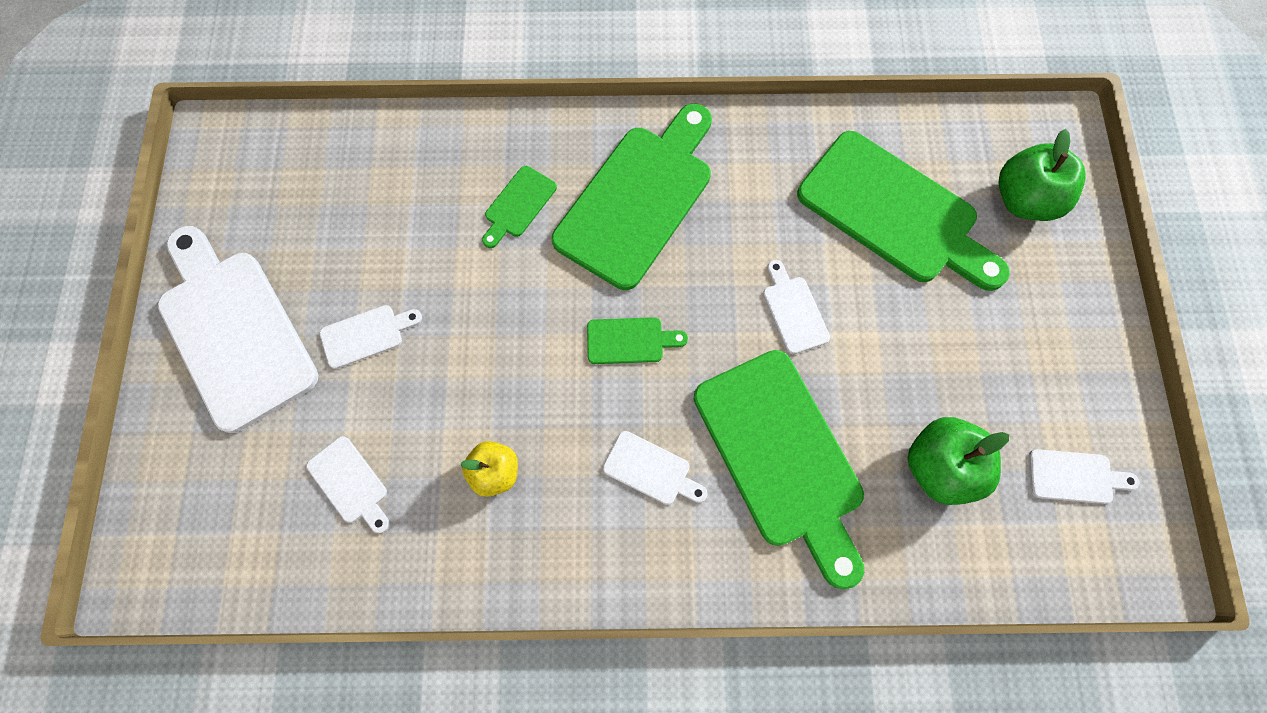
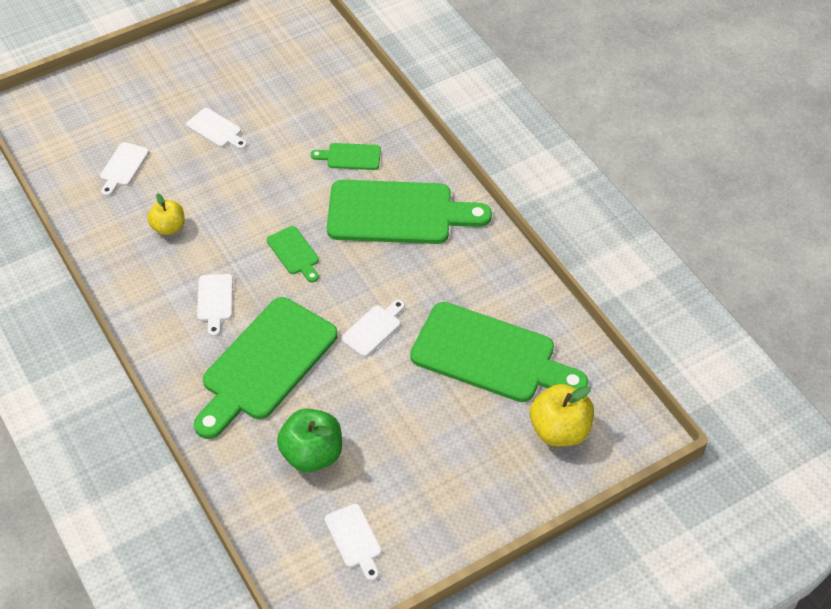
camera: 60 degrees right, 20 degrees down
white cutting board [158,226,318,433] -> none
green cutting board [797,131,1010,291] -> green cutting board turned 75 degrees counterclockwise [410,302,588,402]
green apple [998,129,1086,221] -> yellow apple [530,384,594,446]

